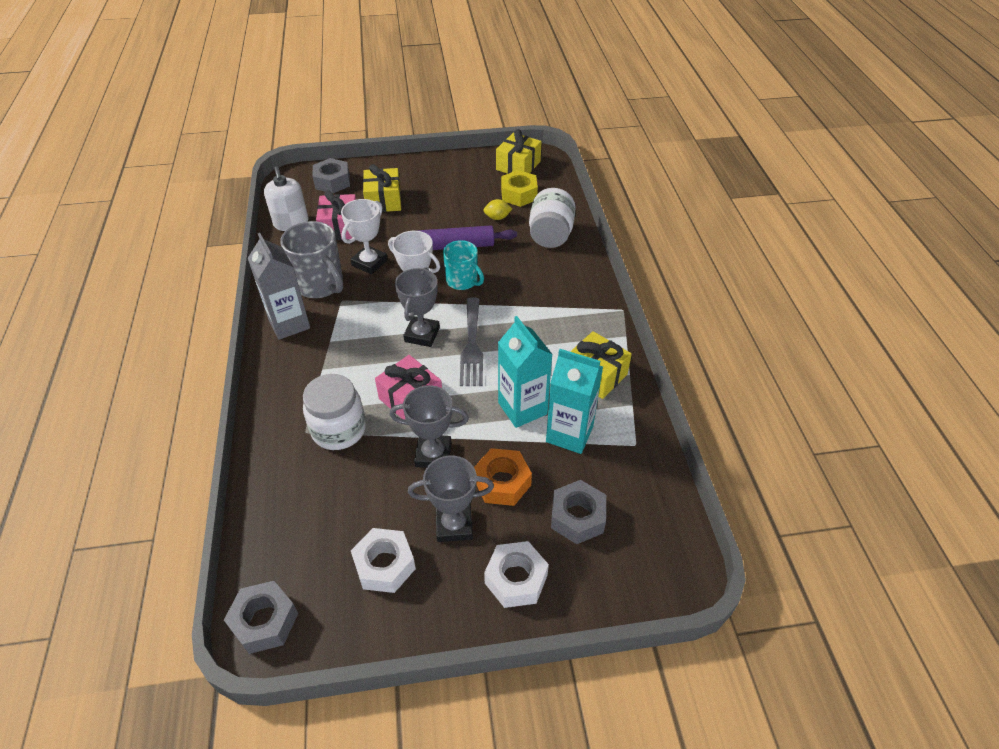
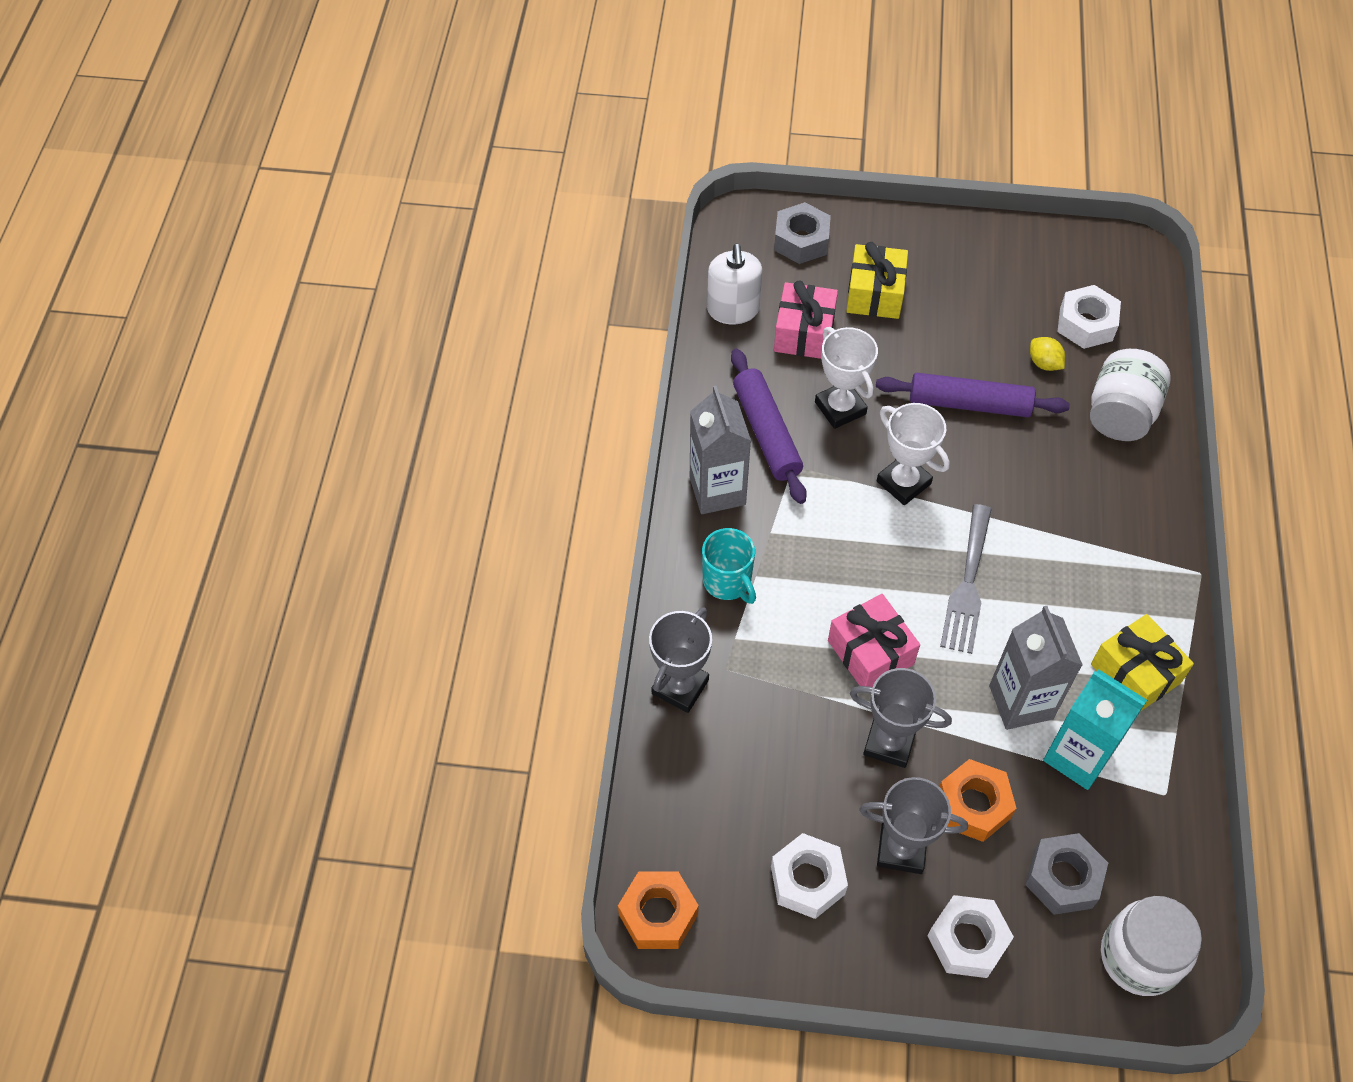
camera: 15 degrees right, 10 degrees up
grey nut [224,581,298,654] -> orange nut [618,871,699,949]
grey mug [280,221,343,298] -> purple rolling pin [731,349,807,504]
white jar [303,374,366,450] -> white jar moved to [1101,896,1202,996]
white trophy [341,199,387,274] -> white trophy turned 75 degrees counterclockwise [815,327,878,429]
grey trophy [395,267,440,347] -> grey trophy moved to [649,608,712,713]
turquoise mug [443,240,484,290] -> turquoise mug moved to [702,528,756,604]
yellow lemon [483,199,513,220] -> yellow lemon turned 45 degrees clockwise [1030,337,1065,371]
yellow gift [496,129,542,174] -> none
turquoise carton [498,316,553,428] -> grey carton [989,606,1083,730]
yellow nut [501,170,538,207] -> white nut [1057,285,1121,349]

